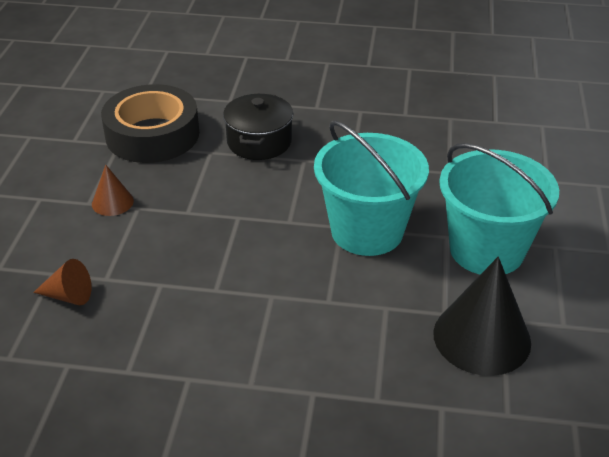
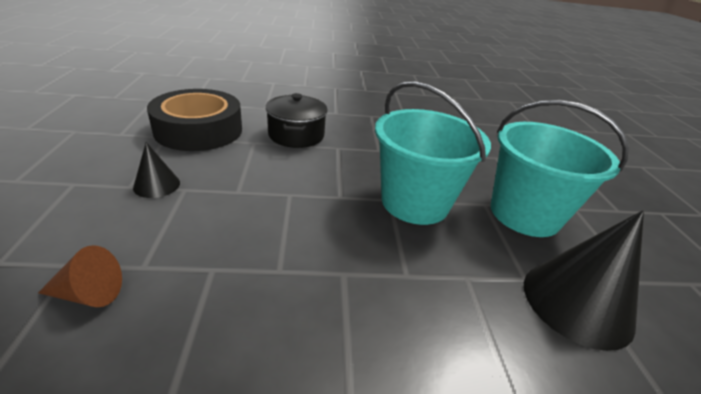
camera: 15 degrees left, 5 degrees down
brown cone [92,165,134,216] -> black cone [133,142,180,198]

